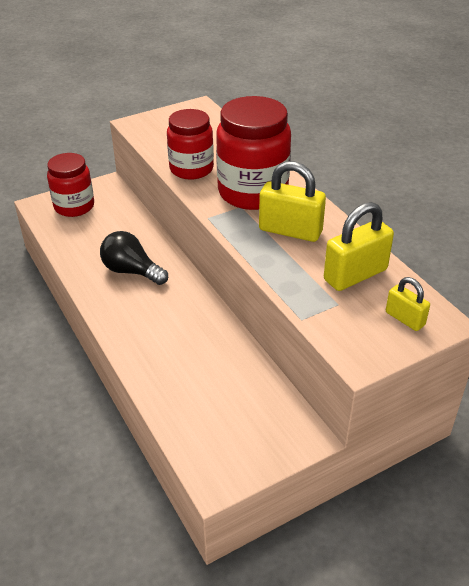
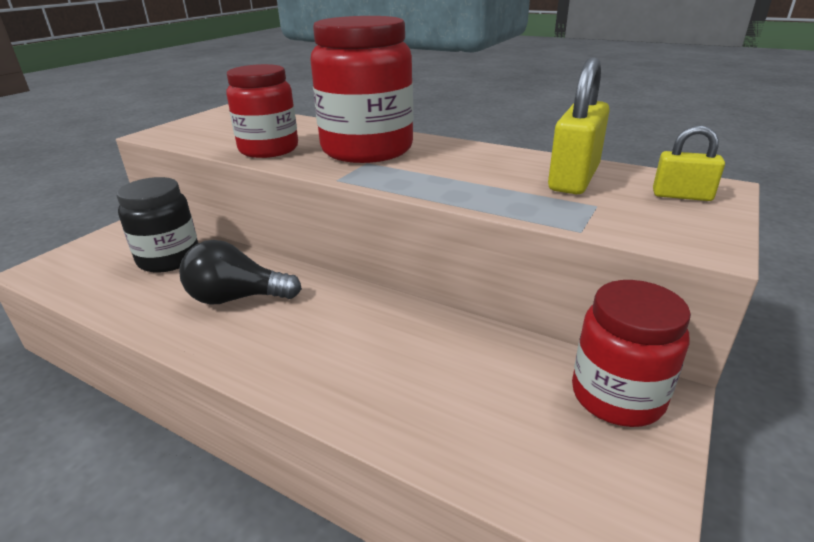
camera: 30 degrees left, 10 degrees down
red jar [47,153,94,217] -> red jar moved to [572,280,691,427]
yellow padlock [259,161,326,242] -> none
none -> black jar [117,177,198,273]

